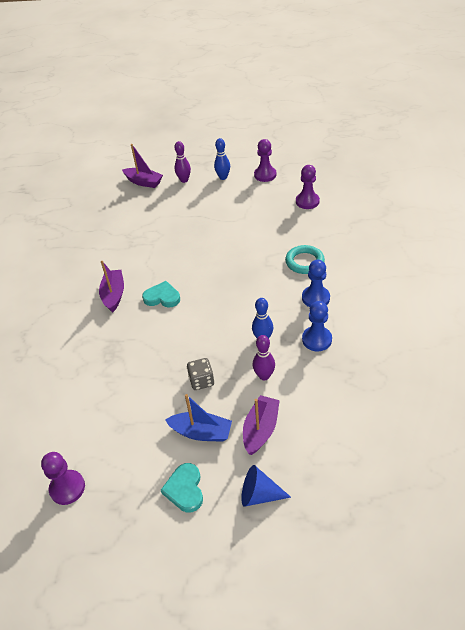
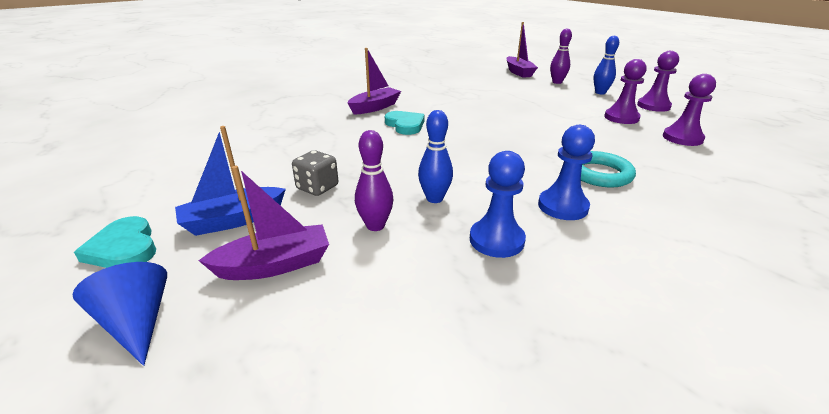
camera: 45 degrees right, 15 degrees down
purple pawn [41,452,85,505] -> purple pawn moved to [604,59,647,124]
turquoise heart [161,463,203,513] -> turquoise heart turned 75 degrees counterclockwise [74,216,156,268]
blue boat [165,394,232,442] -> blue boat turned 90 degrees clockwise [175,126,286,236]

